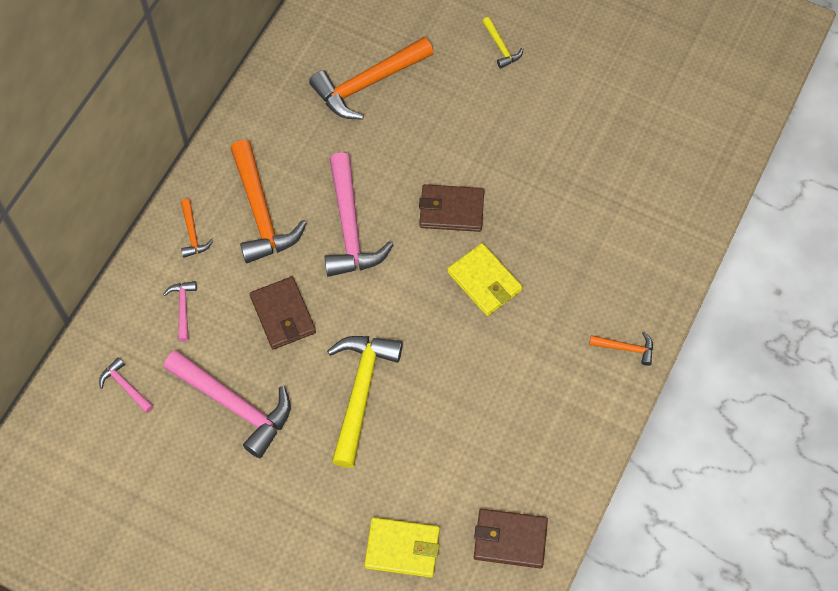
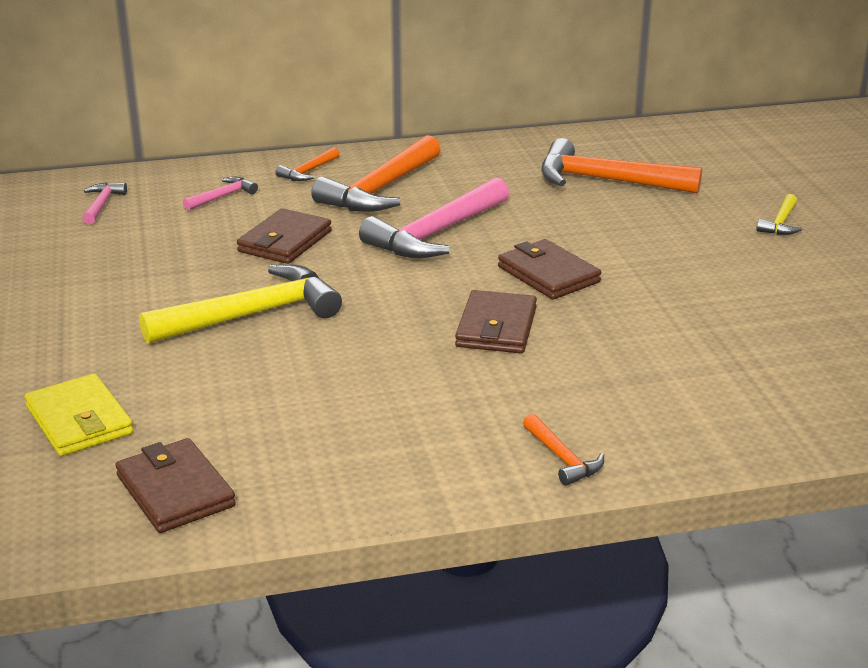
camera: 50 degrees right, 35 degrees down
pink hammer [164,350,291,458] -> none
yellow wallet [447,243,523,316] -> brown wallet [455,290,537,353]

